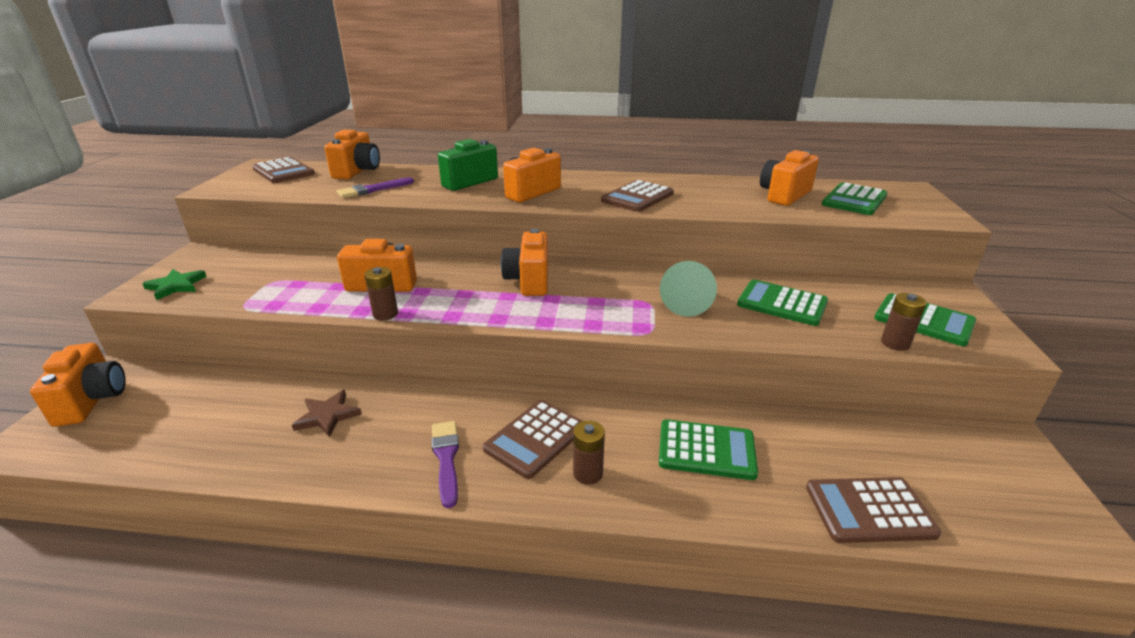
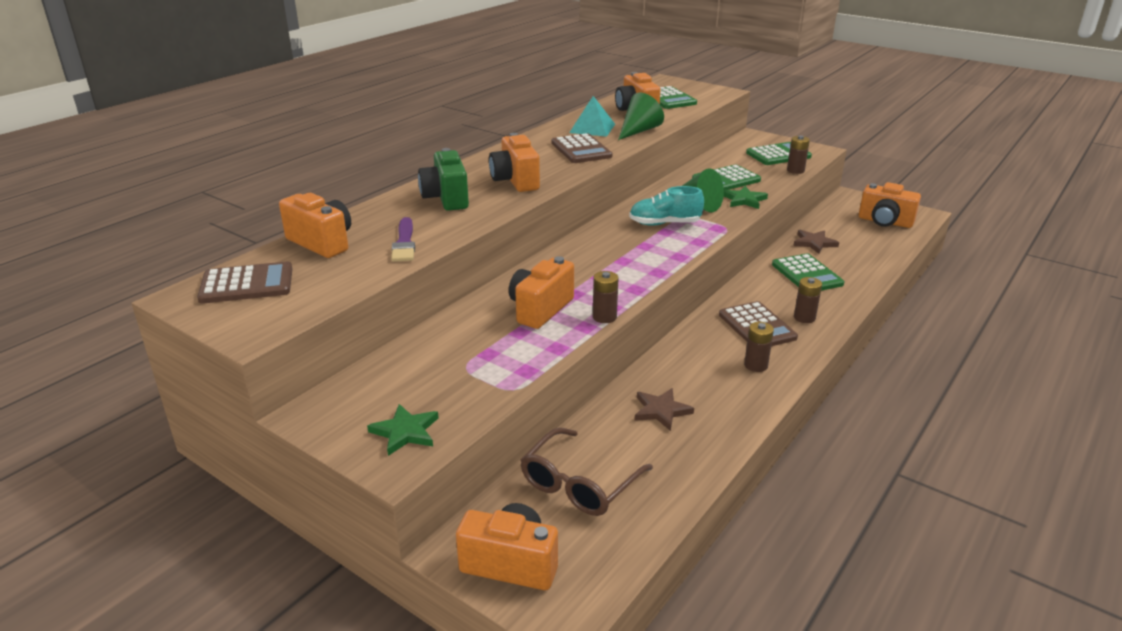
camera: 60 degrees left, 0 degrees up
purple brush [432,421,459,508] -> brown battery [744,322,774,372]
orange camera [501,229,548,296] -> orange camera moved to [859,182,921,228]
green calculator [659,419,758,480] -> green calculator turned 120 degrees clockwise [772,253,844,291]
brown calculator [806,477,941,543] -> none
none -> brown glasses [520,428,653,516]
none -> turquoise pyramid [569,96,615,137]
none -> green cone [618,93,664,140]
none -> turquoise shoe [629,186,704,226]
none -> green star [724,186,768,209]
none -> brown star [793,230,839,254]

